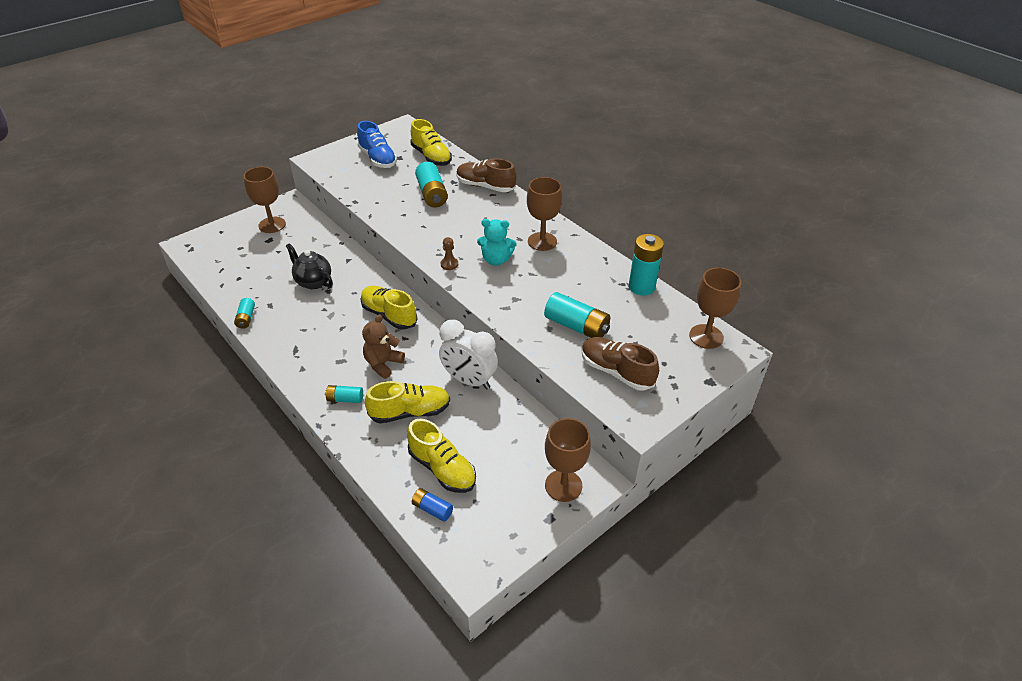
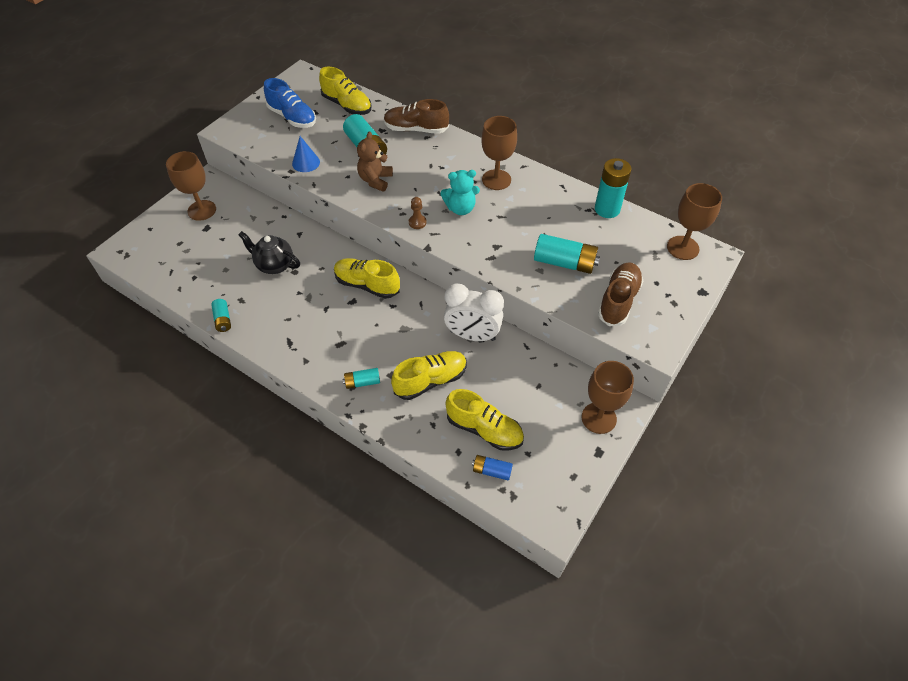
camera: 15 degrees left, 10 degrees up
brown teddy bear [362,314,405,379] -> brown teddy bear moved to [357,131,393,192]
brown shoe [582,337,659,391] -> brown shoe turned 90 degrees clockwise [598,262,643,326]
none -> blue cone [292,136,320,172]

